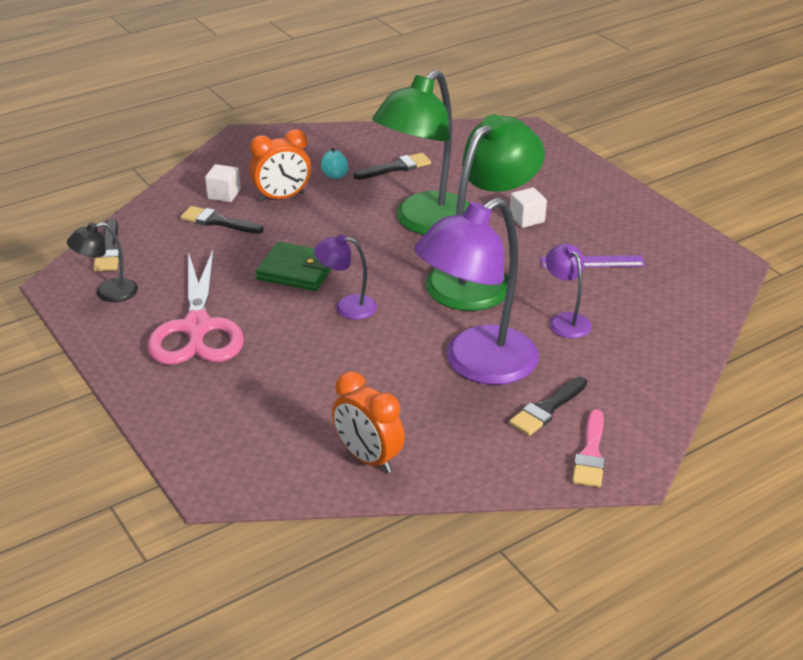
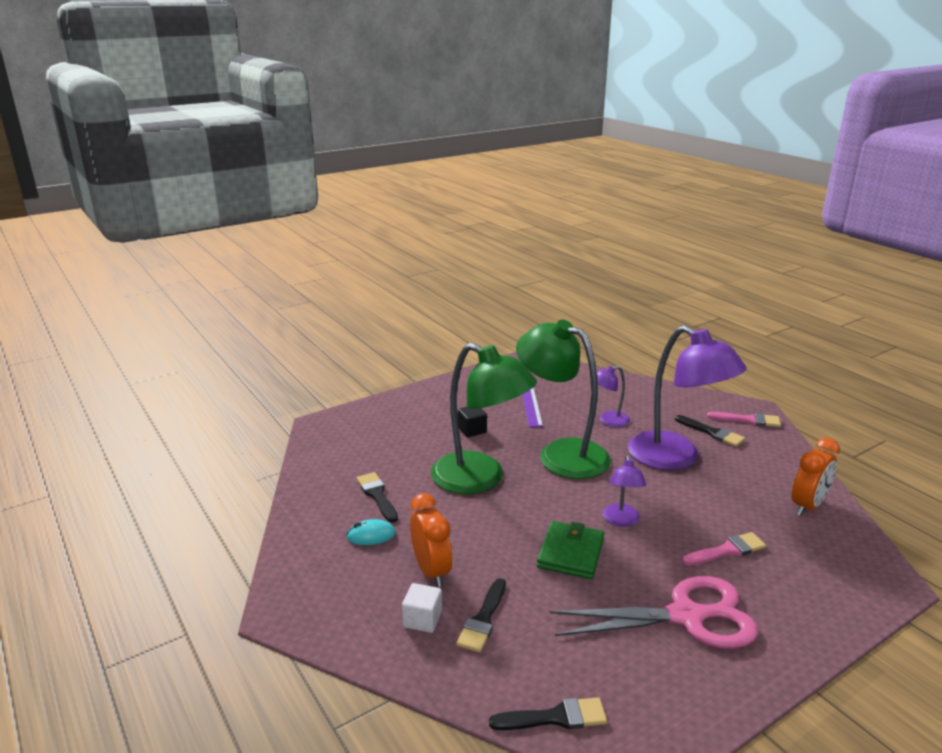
camera: 90 degrees left, 10 degrees down
black lamp [67,222,138,302] -> none
white cube [510,187,547,228] -> black cube [458,406,487,437]
none -> pink brush [682,532,766,566]

